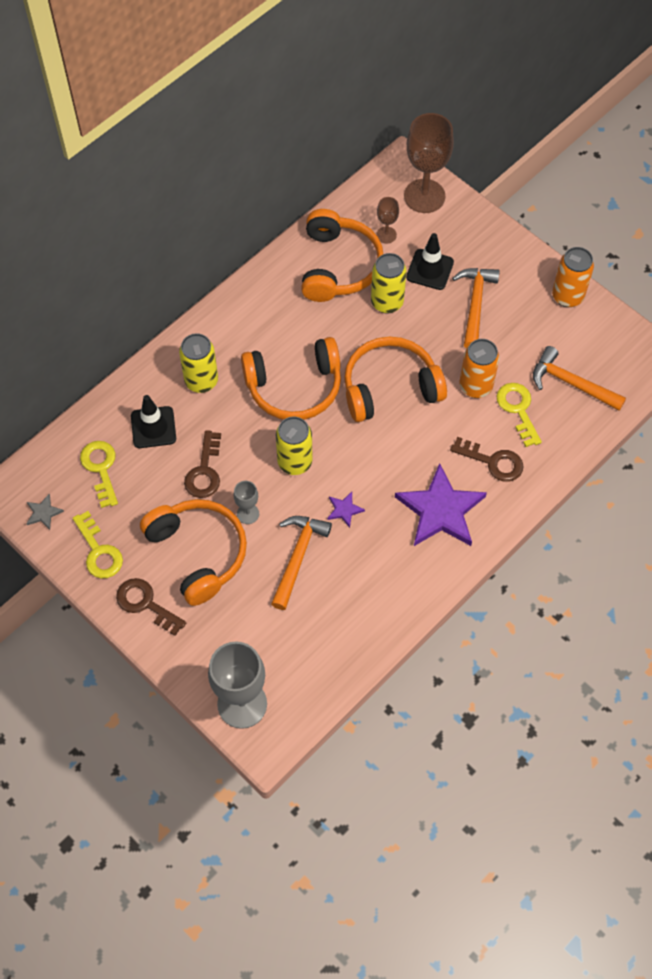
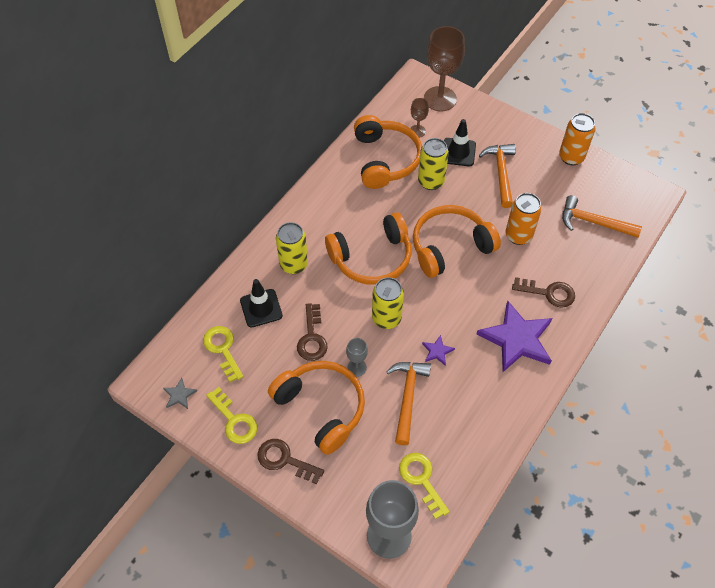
camera: 10 degrees left, 5 degrees down
yellow key [497,383,542,447] -> yellow key moved to [399,453,450,519]

